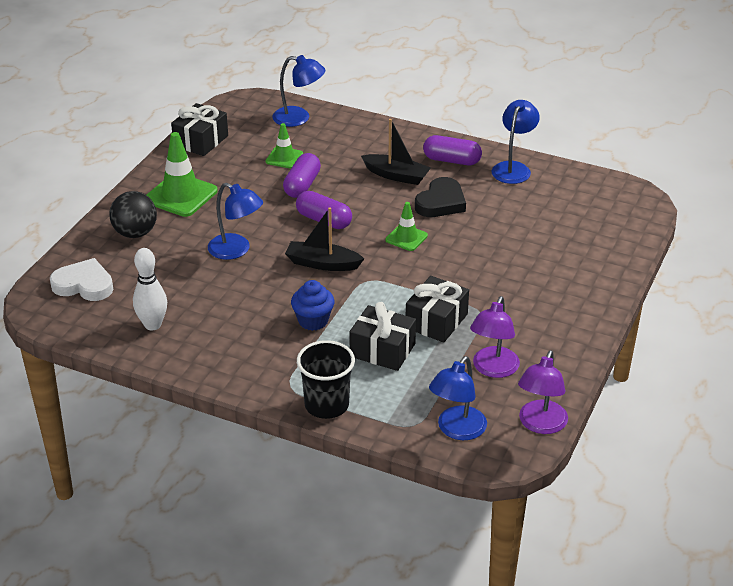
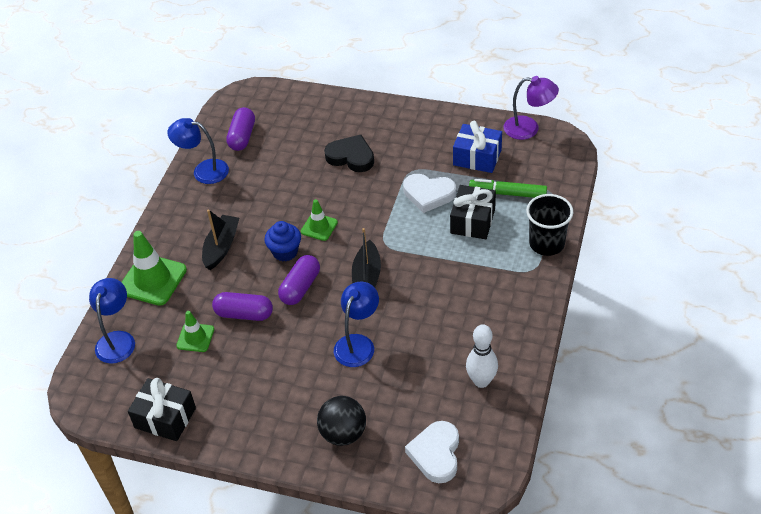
camera: 95 degrees left, 10 degrees up
green traffic cone [147,132,218,217] -> green traffic cone moved to [122,231,187,306]
blue cupcake [291,280,334,331] -> blue cupcake moved to [264,221,301,261]
black gift [406,276,469,343] -> white heart [403,174,456,213]
black heart [415,177,466,217] -> black heart moved to [324,135,374,172]
purple capsule [423,135,482,165] -> purple capsule moved to [226,107,255,151]
blue lamp [429,356,487,440] -> none
purple lamp [470,296,520,378] -> blue gift [453,121,502,173]
none -> green marker [469,179,547,198]

